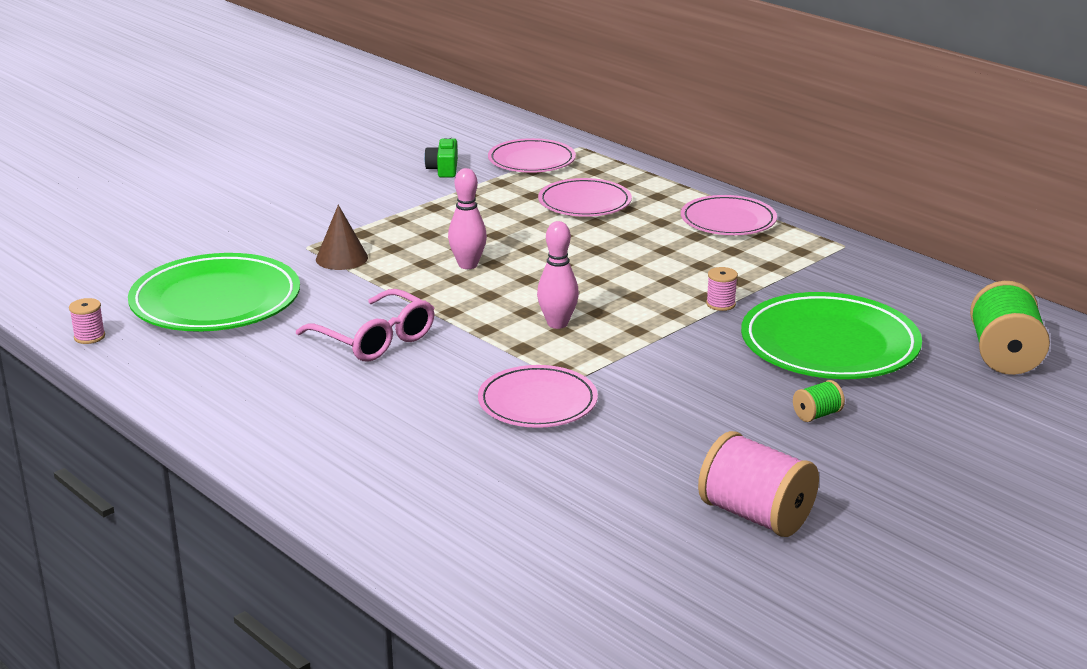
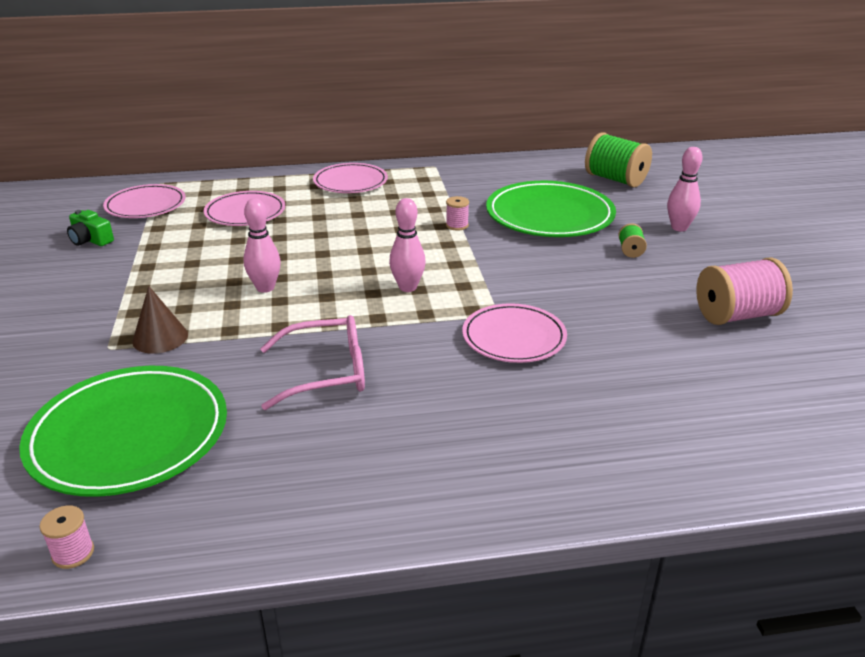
camera: 55 degrees left, 5 degrees up
none -> pink bowling pin [667,147,703,232]

